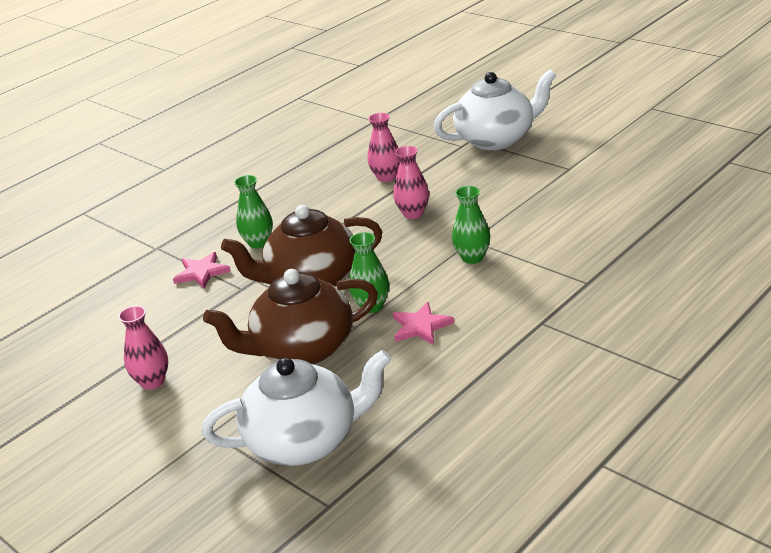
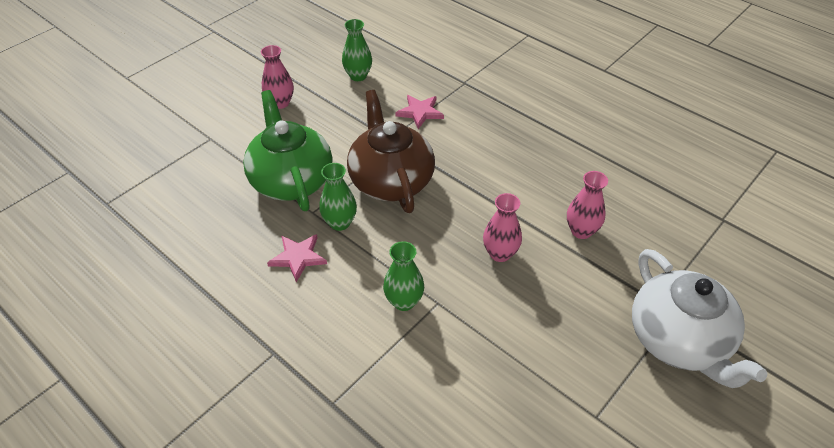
camera: 85 degrees right, 15 degrees up
white teapot [202,349,391,466] -> none
brown teapot [203,269,378,364] -> green teapot [243,90,333,211]
green vase [234,175,273,248] -> green vase moved to [342,19,372,81]

